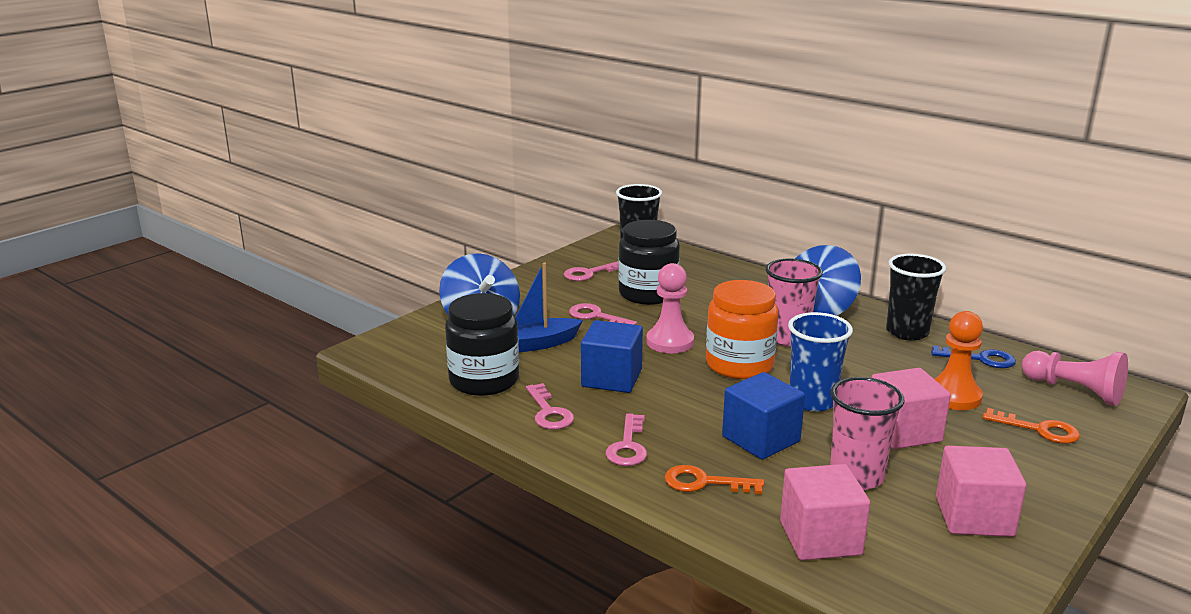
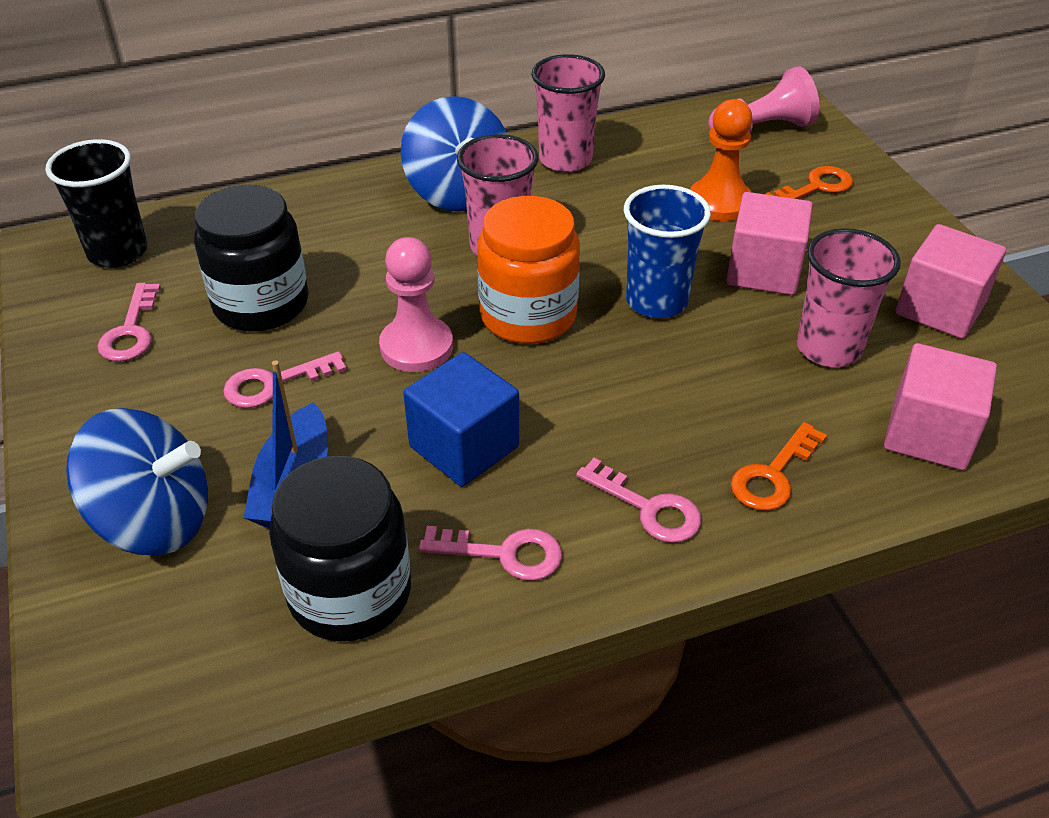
camera: 60 degrees left, 20 degrees up
blue cube [722,372,805,460] -> none
black cup [886,254,946,340] -> pink cup [532,54,605,172]
blue key [931,346,1016,368] -> none

